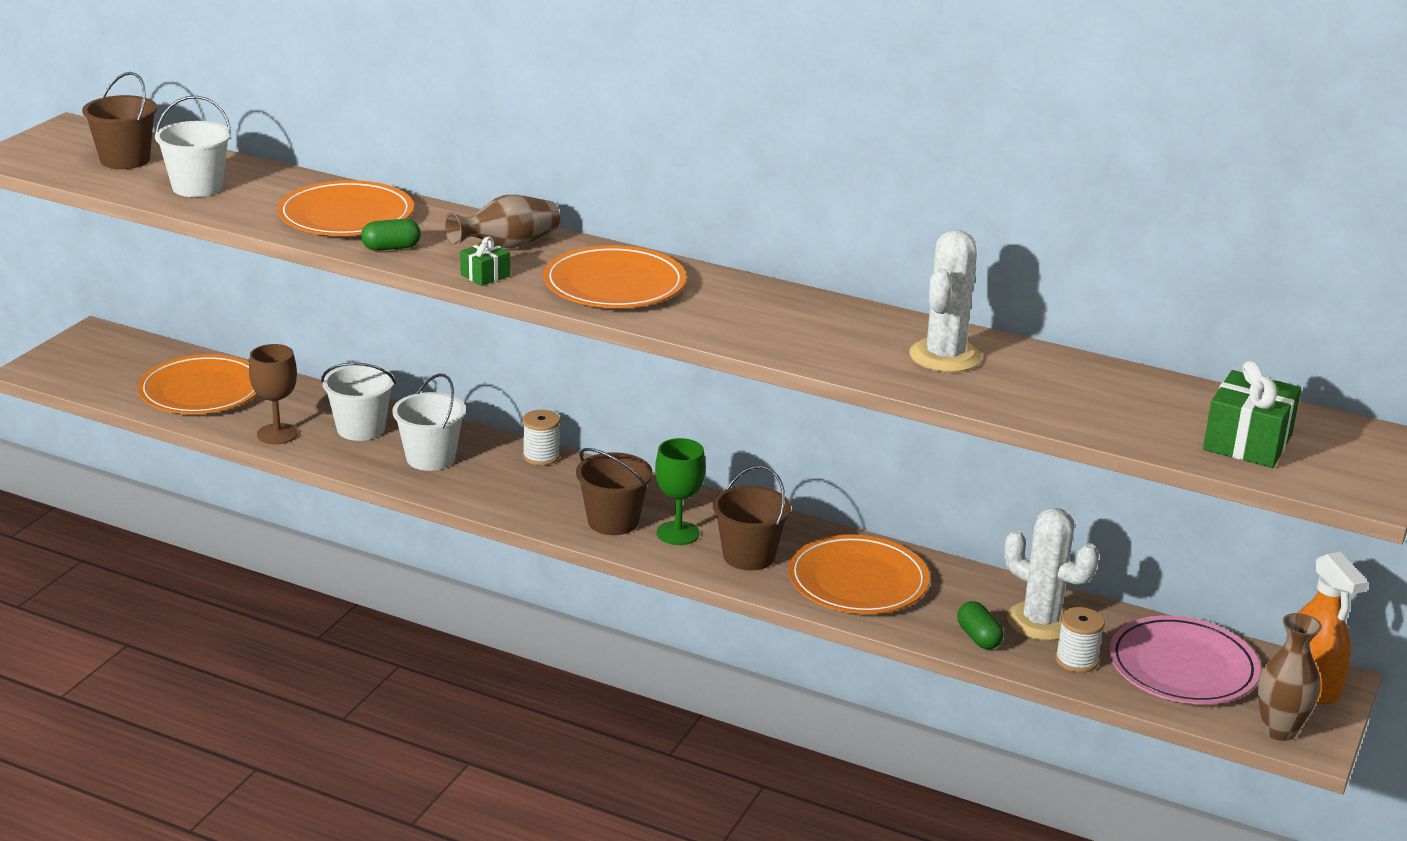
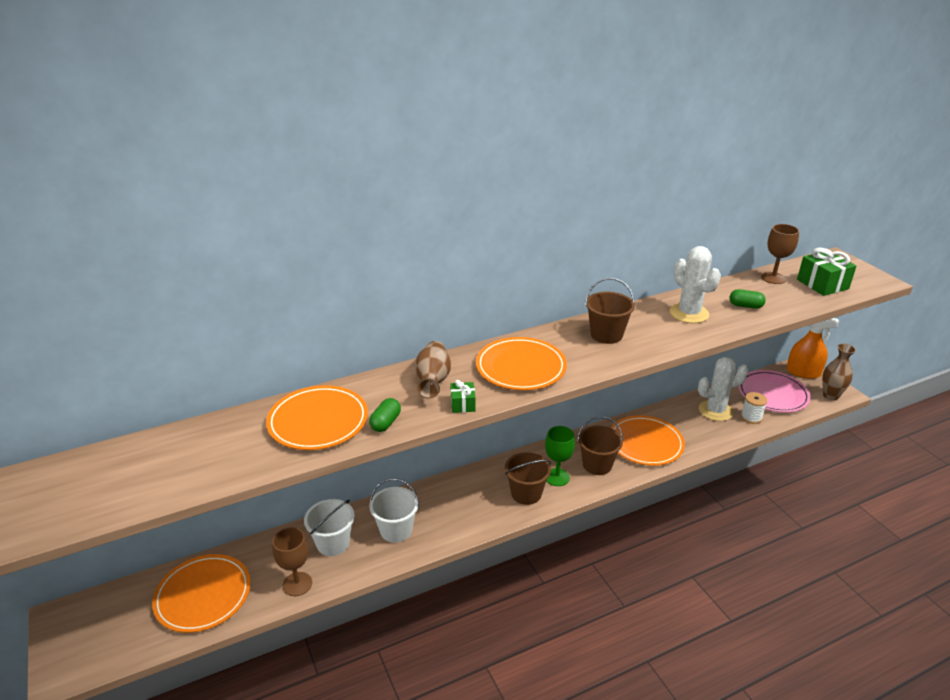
camera: 50 degrees left, 5 degrees up
brown bucket [82,72,157,169] -> brown bucket moved to [585,278,635,344]
white bucket [155,96,231,197] -> none
white spool [522,410,560,466] -> none
green capsule [957,601,1004,649] -> green capsule moved to [730,289,766,309]
none -> brown goblet [761,224,799,284]

